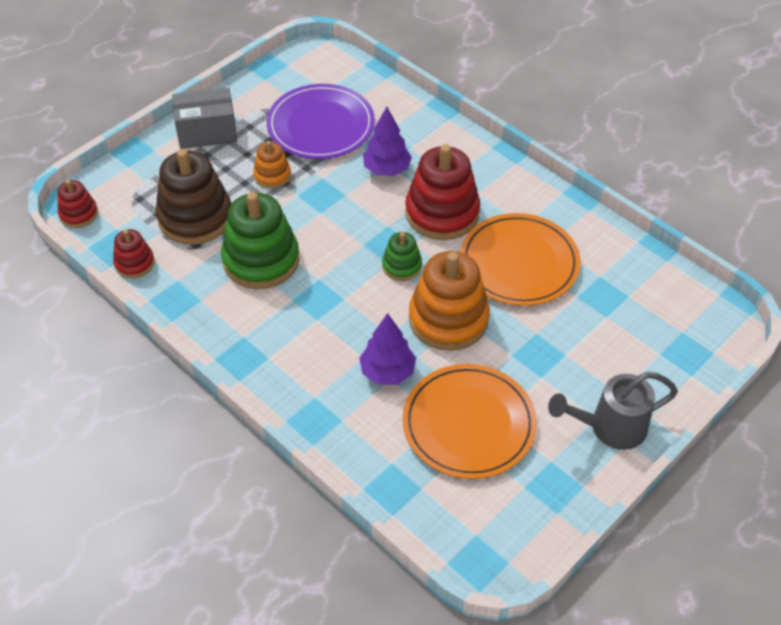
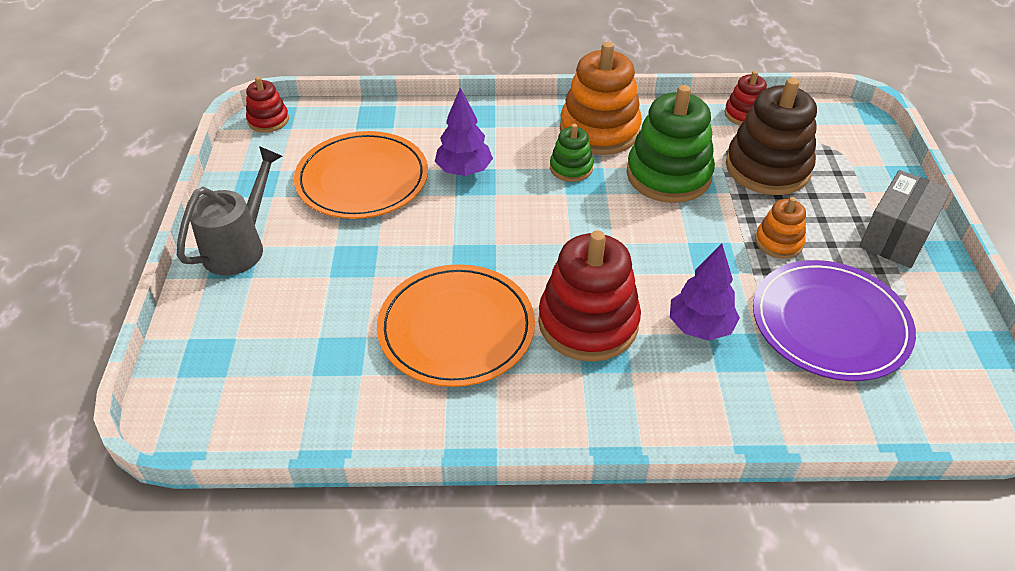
camera: 135 degrees right, 5 degrees down
red stacking toy [58,180,98,228] -> red stacking toy moved to [246,77,289,133]
green stacking toy [382,232,422,281] -> green stacking toy moved to [550,124,594,182]
orange stacking toy [409,251,490,351] -> orange stacking toy moved to [560,42,642,155]

